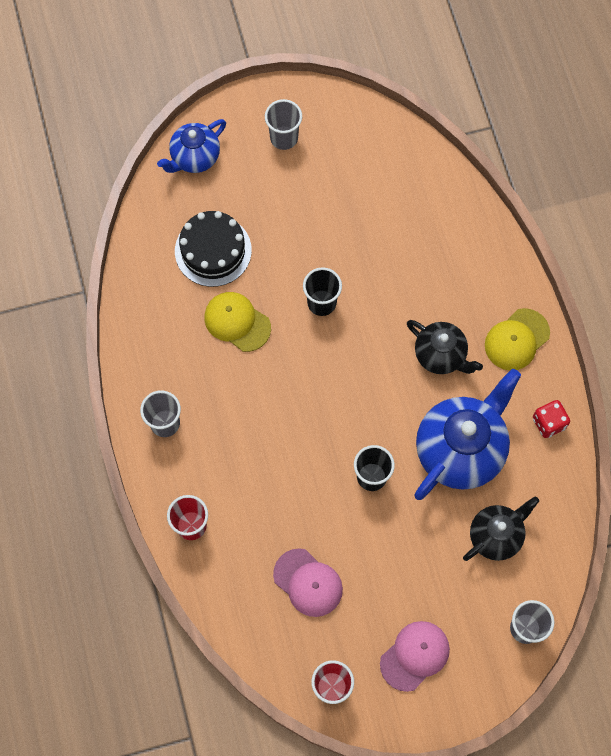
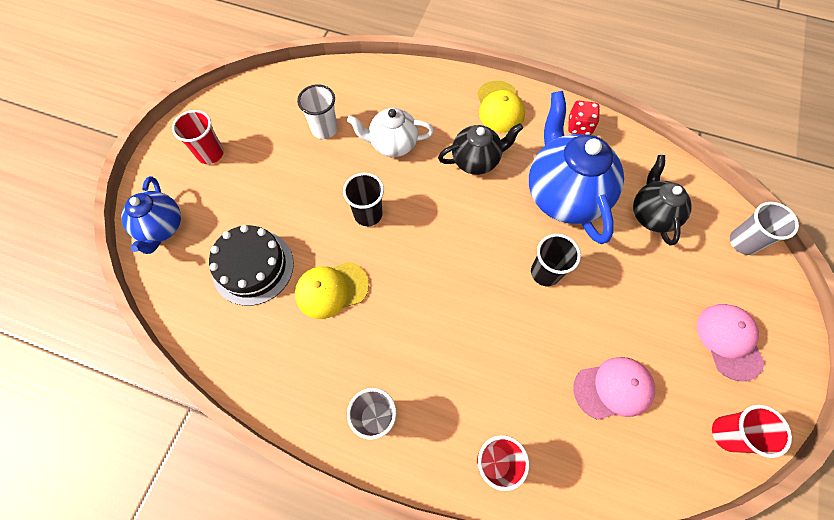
camera: 55 degrees left, 5 degrees down
grey cup [265,99,302,150] -> red cup [172,110,224,164]
none -> white cup [297,84,338,139]
none -> white teapot [347,108,434,157]

